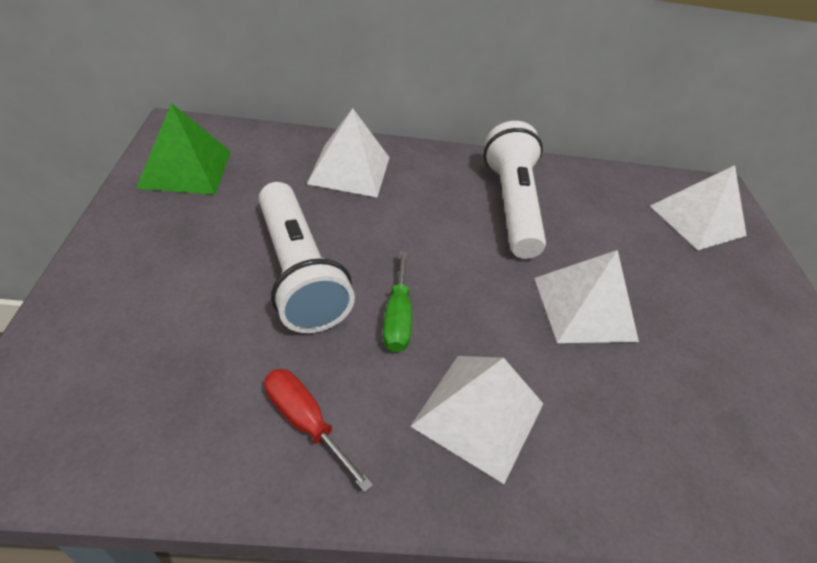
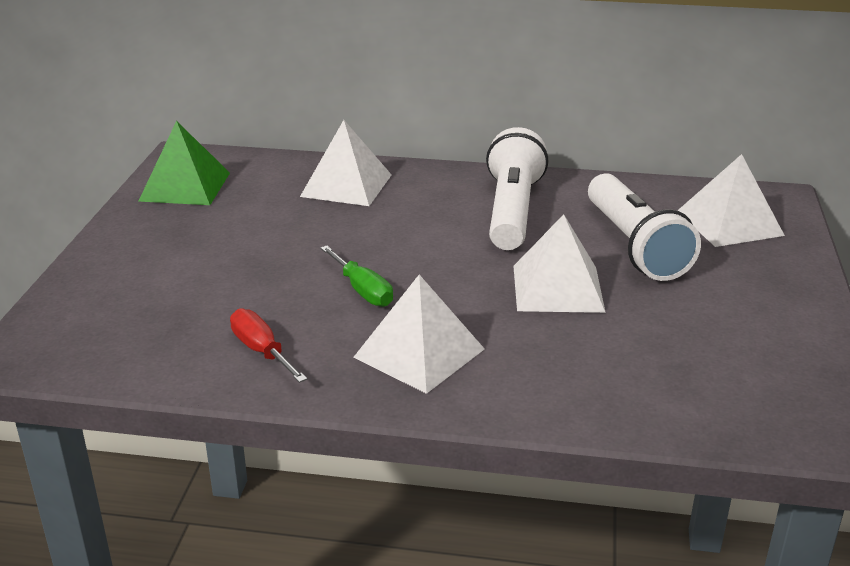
camera: 15 degrees right, 15 degrees down
white flashlight [259,182,355,333] -> white flashlight moved to [588,173,701,281]
green screwdriver [383,251,412,352] -> green screwdriver turned 45 degrees counterclockwise [320,246,393,307]

